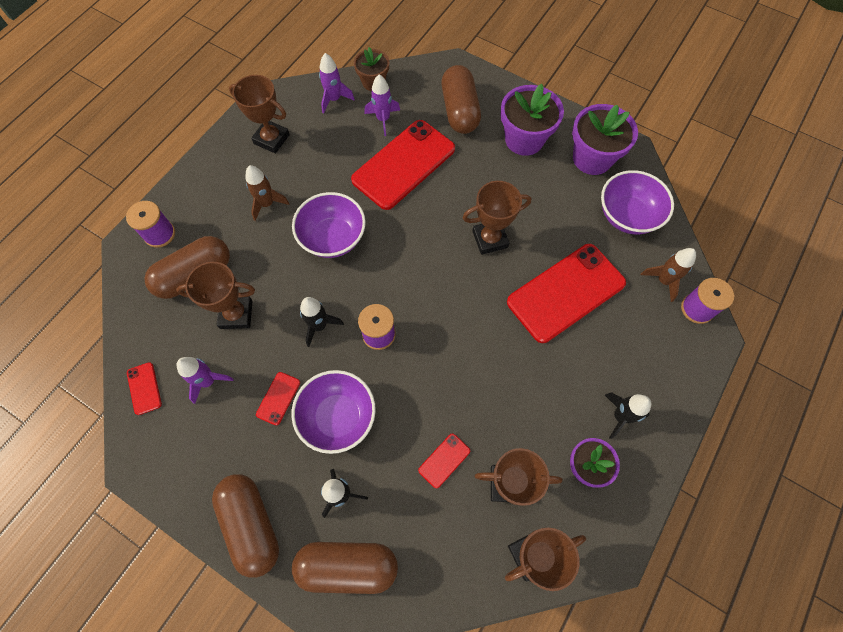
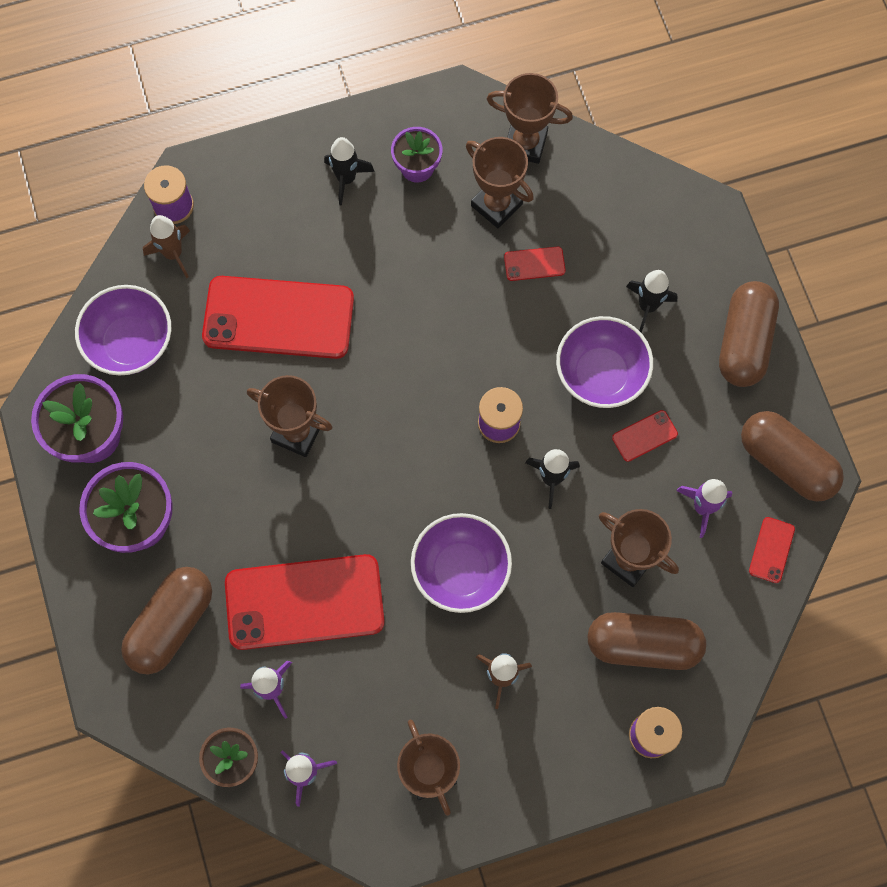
camera: 140 degrees left, 5 degrees up
brown capsule [292,542,398,594] -> brown capsule moved to [741,411,844,502]

